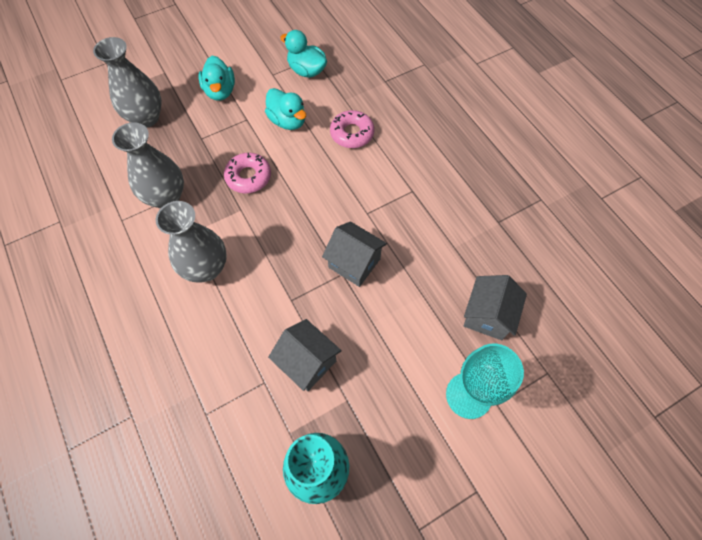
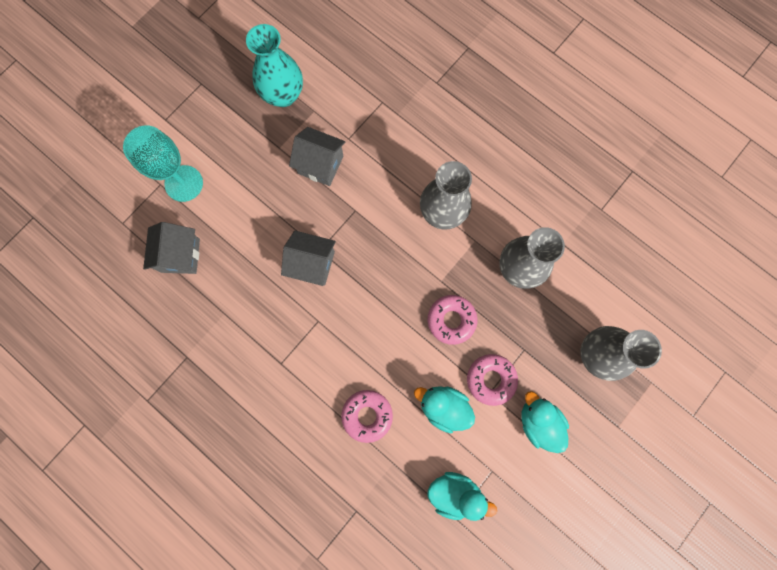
camera: 160 degrees right, 15 degrees up
none -> pink donut [467,354,518,406]

